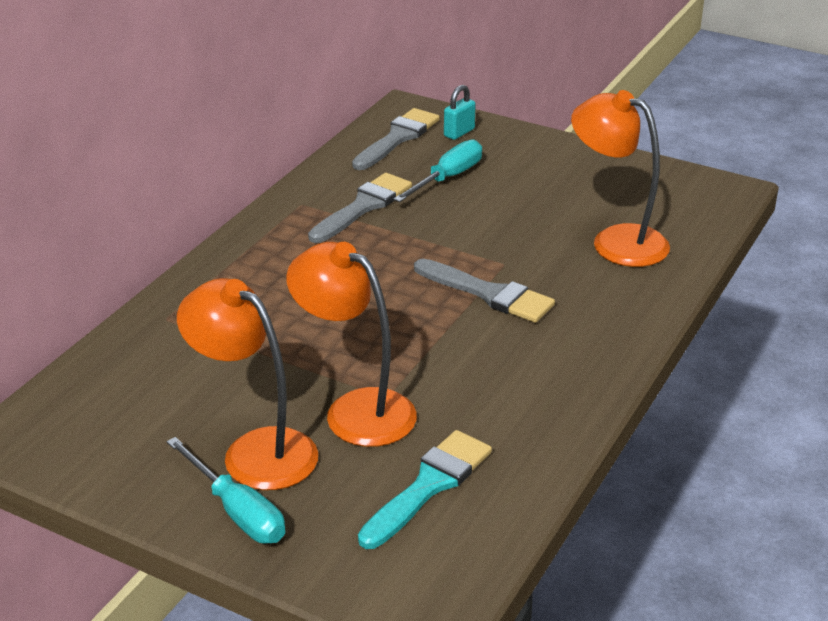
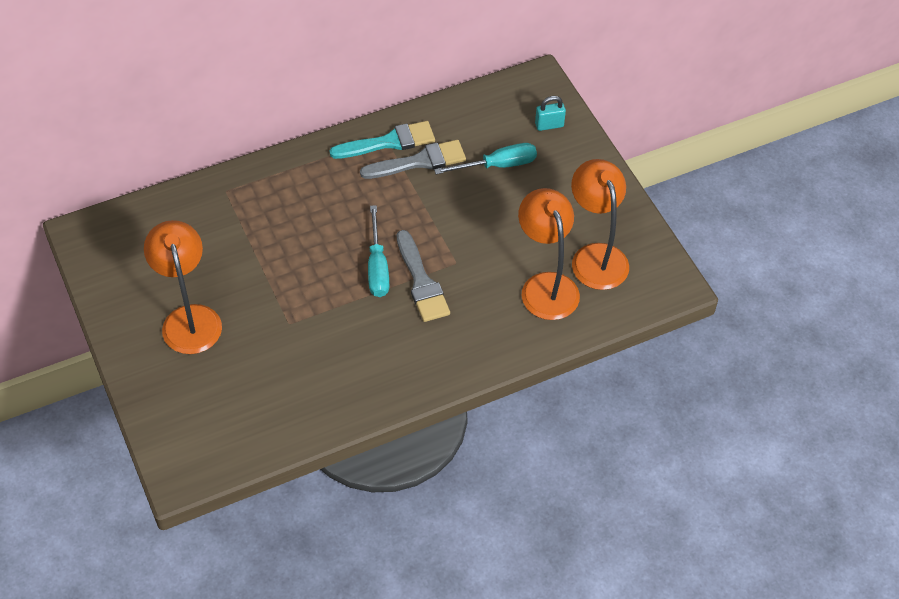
camera: 35 degrees right, 20 degrees up
turquoise screwdriver [167,437,285,544] -> turquoise screwdriver moved to [368,205,389,297]
orange lamp [286,242,417,447] -> orange lamp moved to [571,159,629,290]
grey brush [352,108,440,170] -> none
turquoise brush [358,430,492,549] -> turquoise brush moved to [330,121,435,159]

